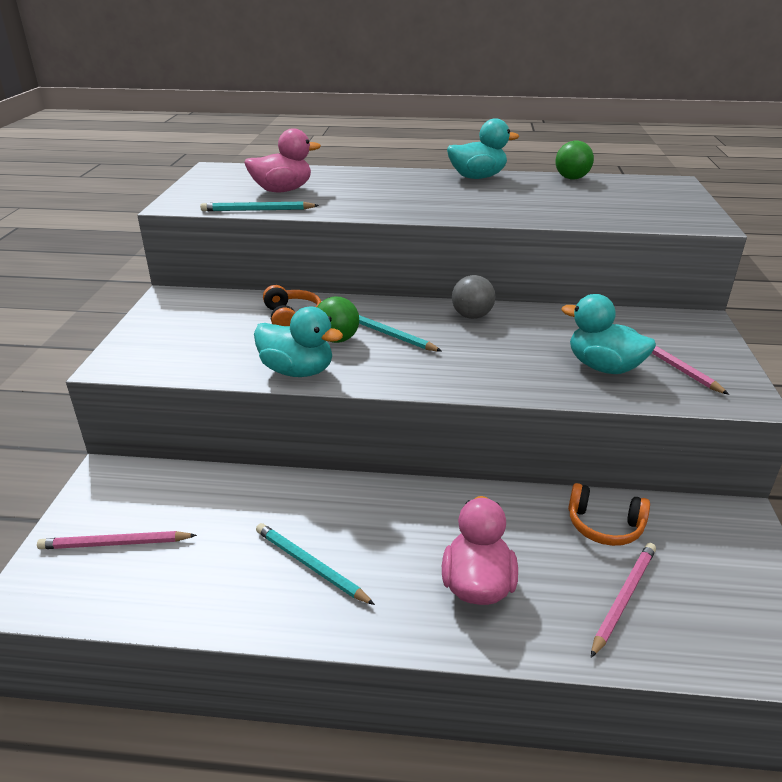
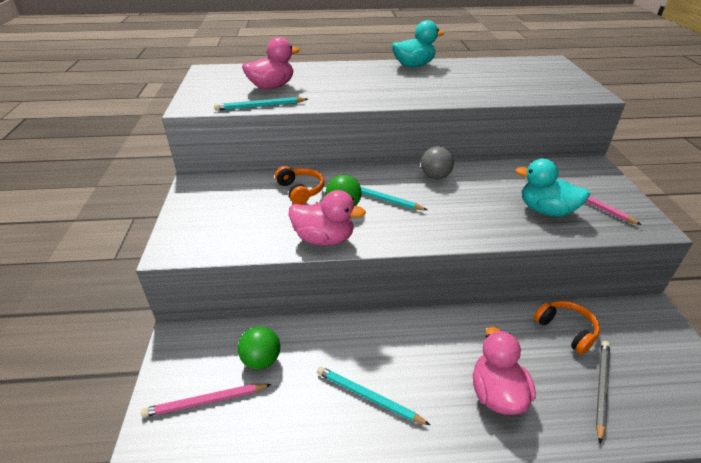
camera: 10 degrees left, 5 degrees up
turquoise duck [254,307,343,377] -> pink duck [288,190,366,246]
green ball [555,141,594,179] -> green ball moved to [238,326,280,369]
orange headphones [568,483,650,546] -> orange headphones turned 135 degrees counterclockwise [534,301,600,354]
pink pencil [591,543,656,658] -> grey pencil [596,341,610,443]

